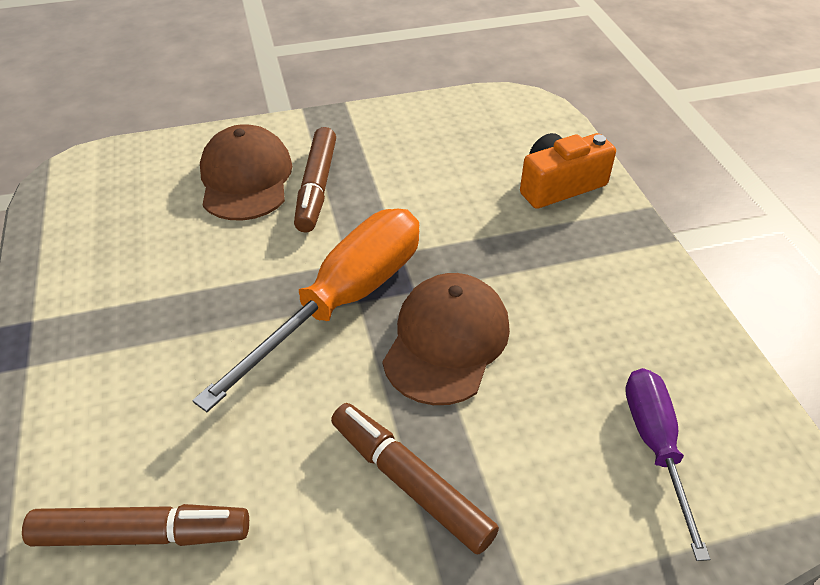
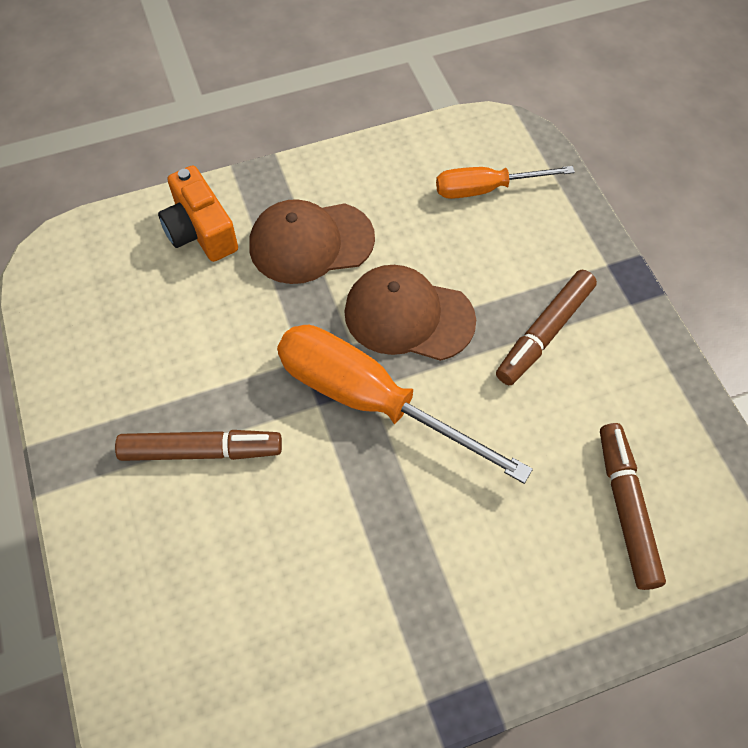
camera: 95 degrees left, 15 degrees up
brown cap [200,124,292,220] -> brown cap moved to [250,199,375,284]
purple screwdriver [625,368,710,561] -> orange screwdriver [436,166,575,199]

